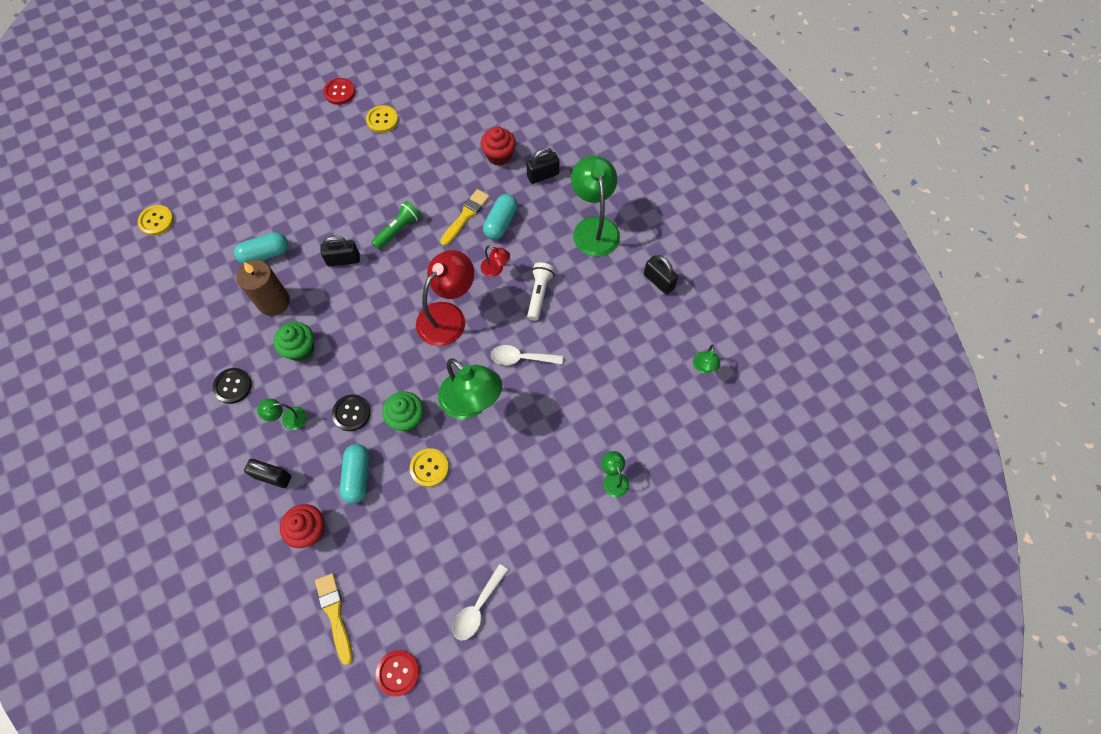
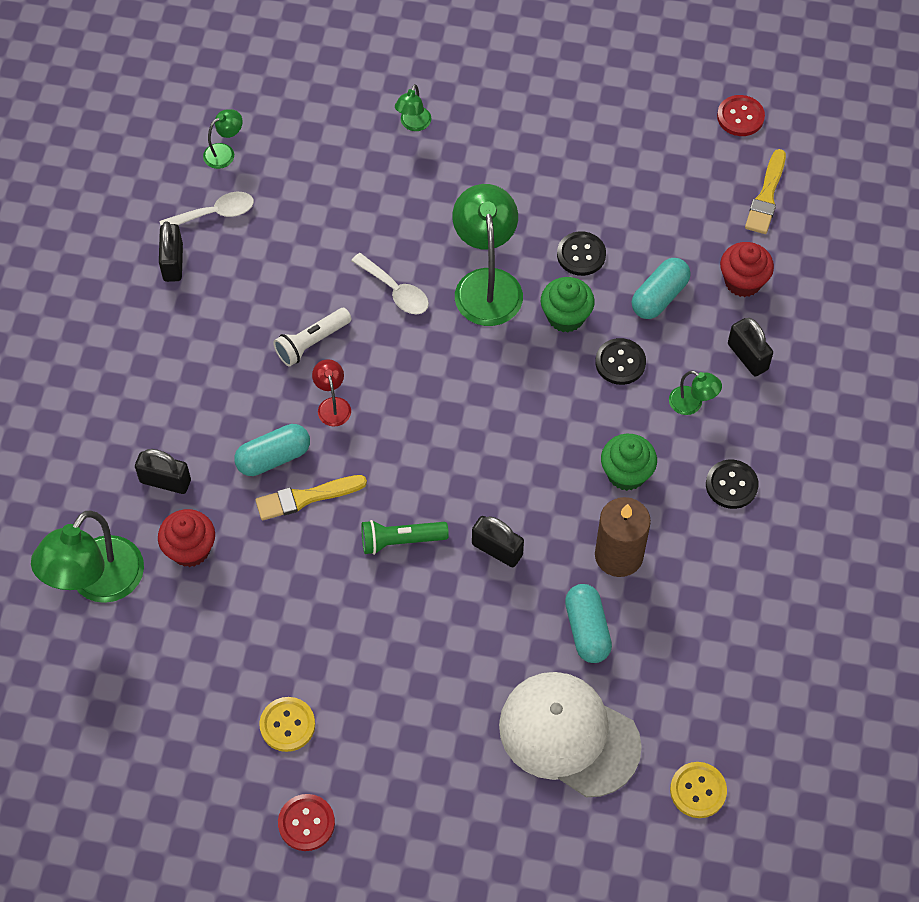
camera: 140 degrees left, 5 degrees down
turquoise capsule [234,232,288,264] -> turquoise capsule turned 60 degrees clockwise [565,584,612,663]
yellow button [410,448,449,487] -> black button [557,231,606,276]
red lamp [416,250,474,346] -> none
white spoon [453,564,508,640] -> white spoon moved to [159,192,254,225]
green lamp [571,156,620,257] -> green lamp moved to [31,511,144,603]
none -> white cap [499,672,642,797]

